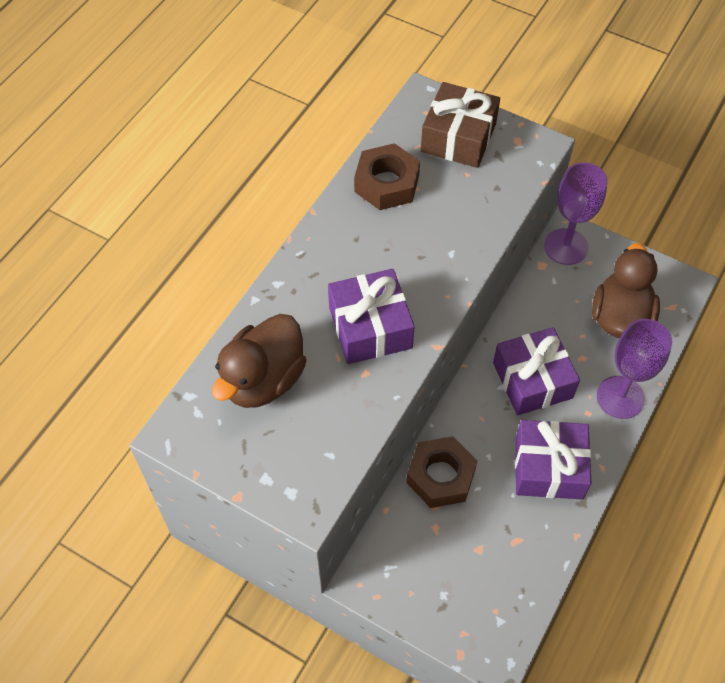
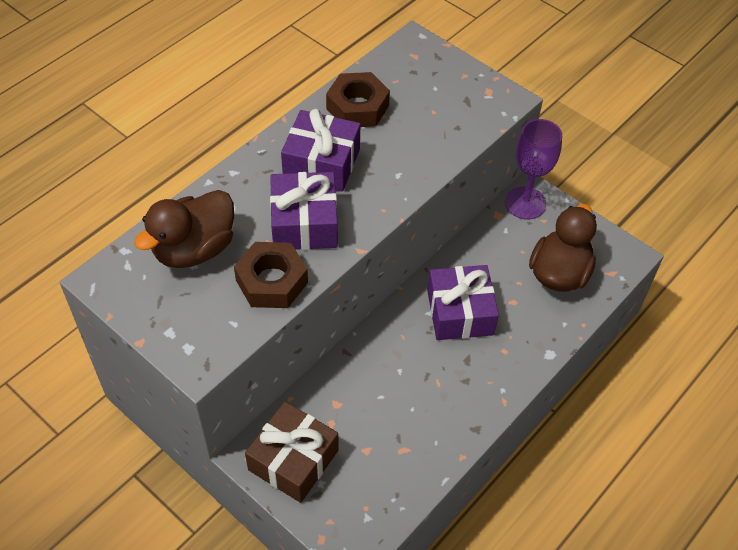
camera: 10 degrees right, 5 degrees down
brown nut [406,436,477,508] -> brown nut moved to [234,242,308,308]
brown gift [421,82,500,168] -> brown gift moved to [245,401,338,503]
purple gift [515,420,591,500] -> purple gift moved to [281,109,360,192]
purple goblet [597,319,672,419] -> none

